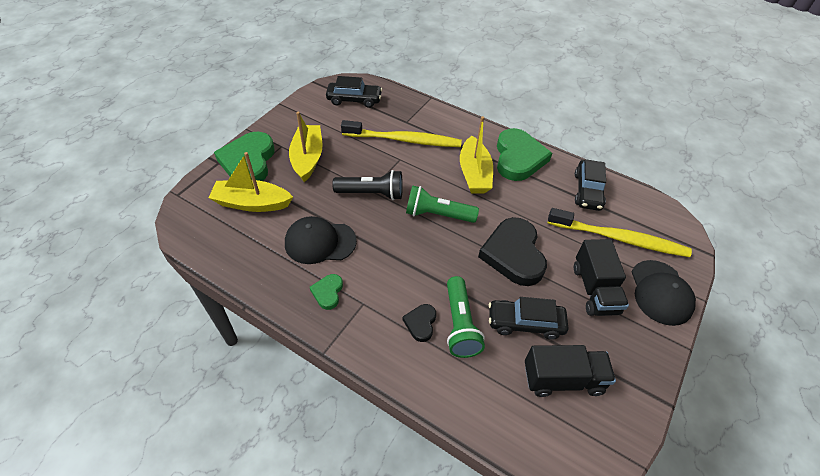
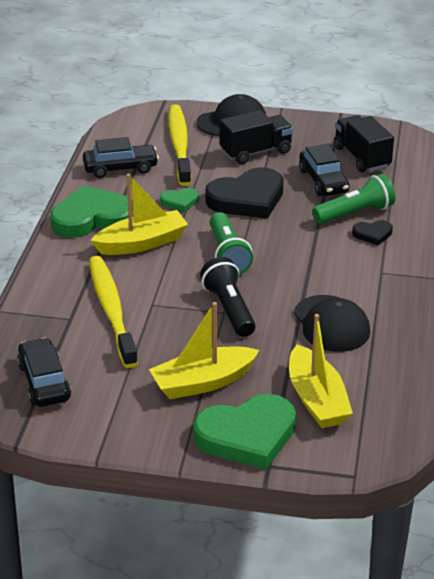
camera: 110 degrees left, 15 degrees down
green heart [310,274,343,310] -> green heart moved to [160,188,199,212]

